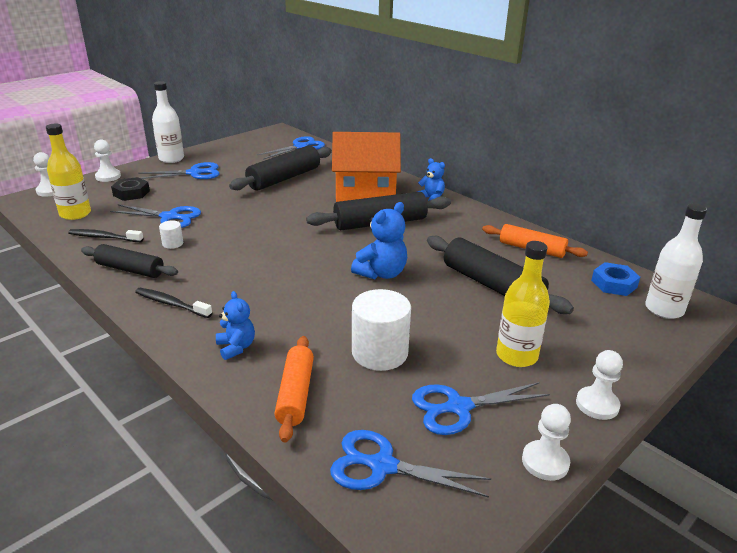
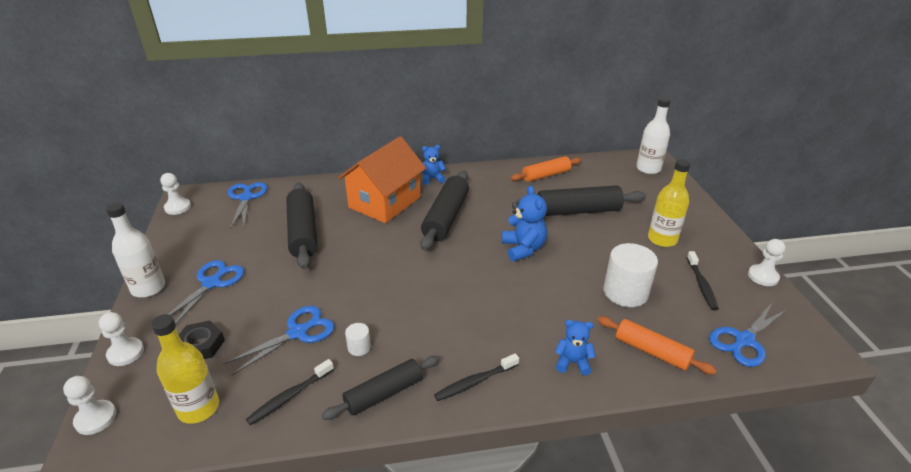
camera: 55 degrees left, 5 degrees up
blue scissors [412,382,550,435] -> black toothbrush [687,251,719,310]
white pawn [576,350,623,420] -> white pawn moved to [160,173,191,215]
blue nut [591,262,640,296] -> none

